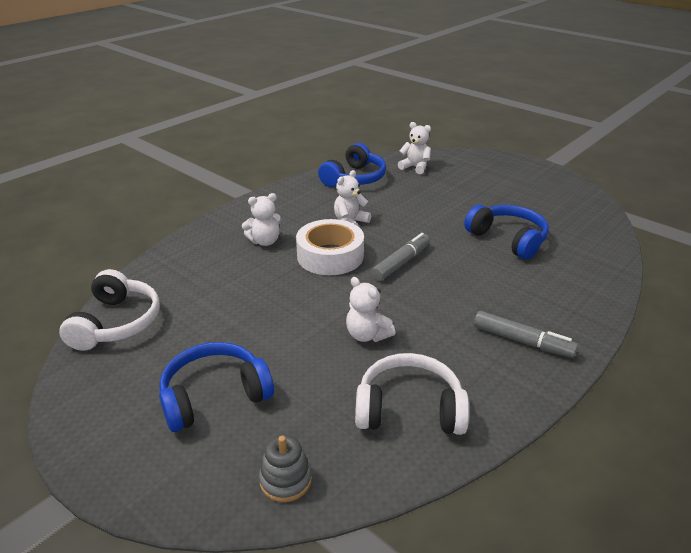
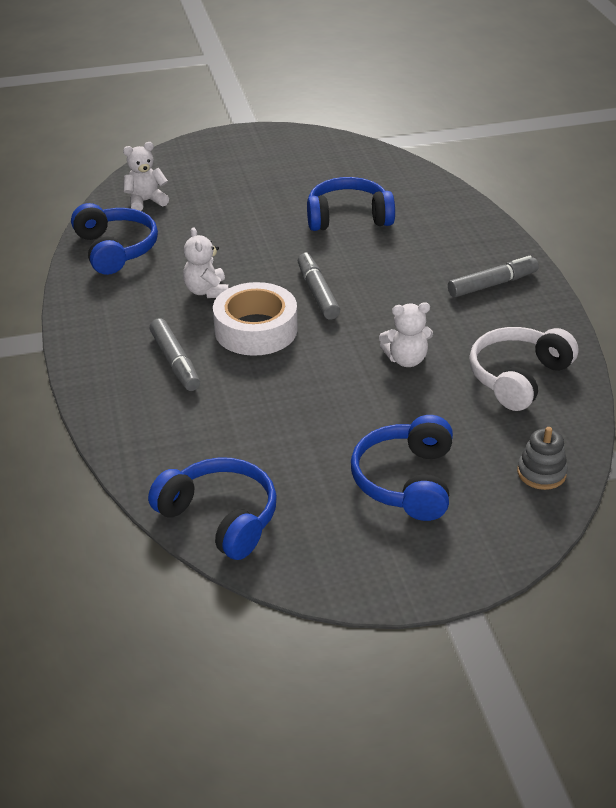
camera: 55 degrees left, 5 degrees up
white headphones [59,269,160,351] -> blue headphones [148,458,277,560]
white teddy bear [242,193,282,246] -> grey marker [149,318,200,391]

